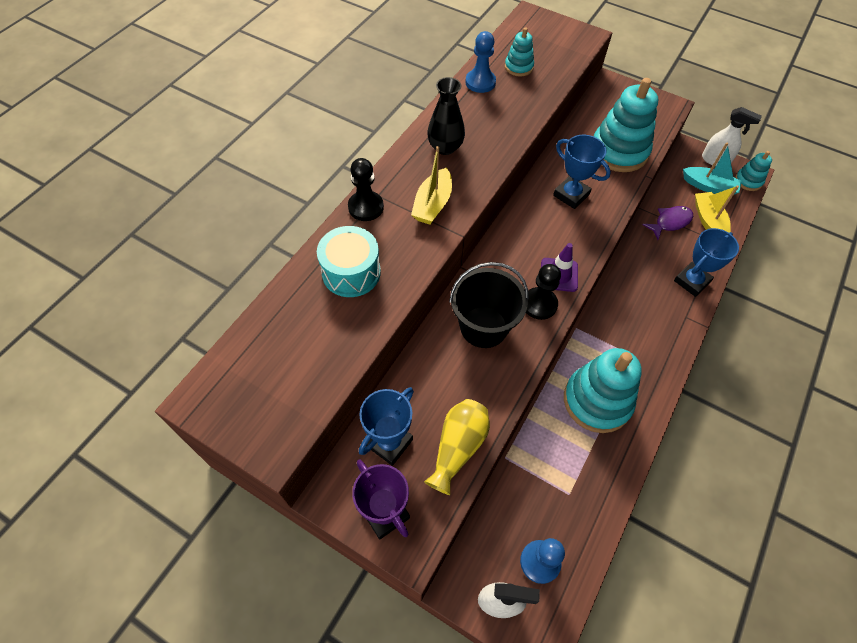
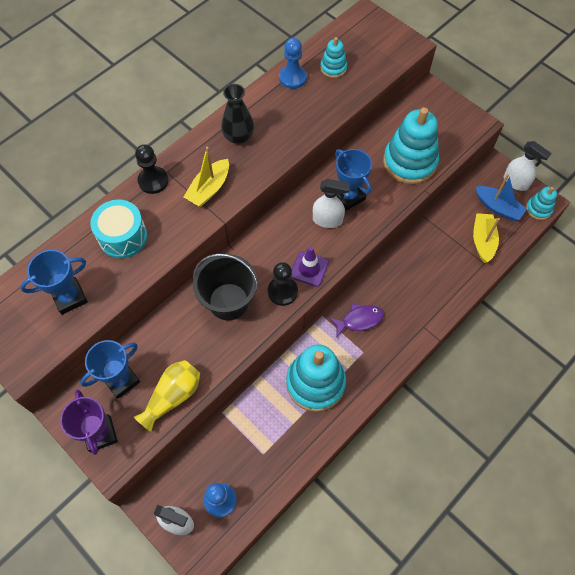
camera: 15 degrees right, 5 degrees up
purple fish [642,206,693,240] -> purple fish moved to [329,304,384,337]
blue trophy [674,228,739,297] -> blue trophy moved to [20,250,88,315]
turquoise boat [683,143,742,195] -> blue boat [476,174,527,221]
none -> white spray bottle [313,179,350,228]

